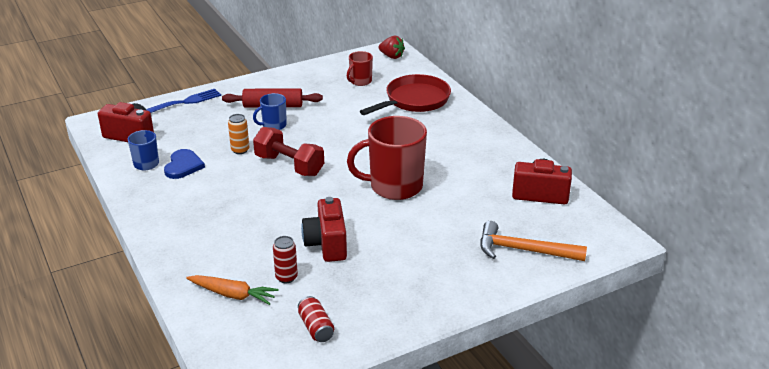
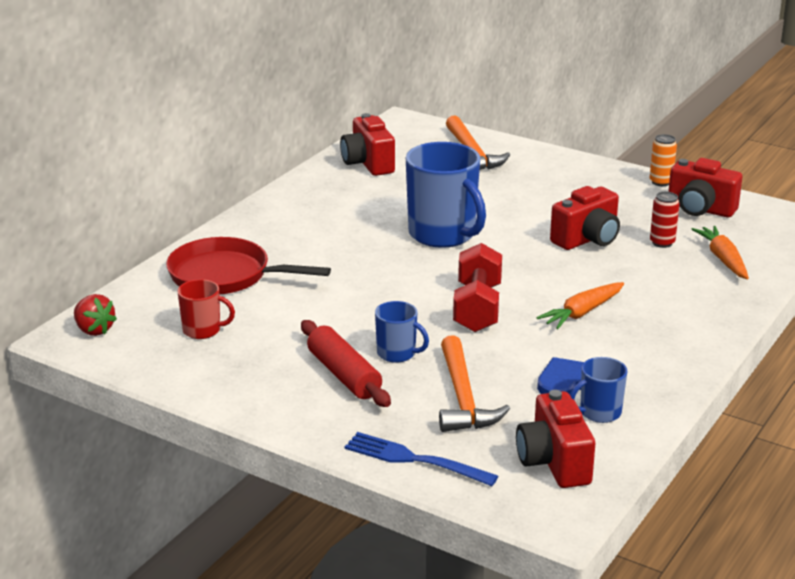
camera: 120 degrees left, 5 degrees down
orange can [228,114,249,154] -> orange can moved to [650,134,677,186]
red can [298,296,334,342] -> red camera [668,158,742,217]
red mug [347,116,427,200] -> blue mug [406,142,486,248]
red strawberry [379,36,405,59] -> red strawberry turned 135 degrees clockwise [74,294,117,336]
none -> orange hammer [439,335,510,432]
none -> orange carrot [537,282,624,329]

